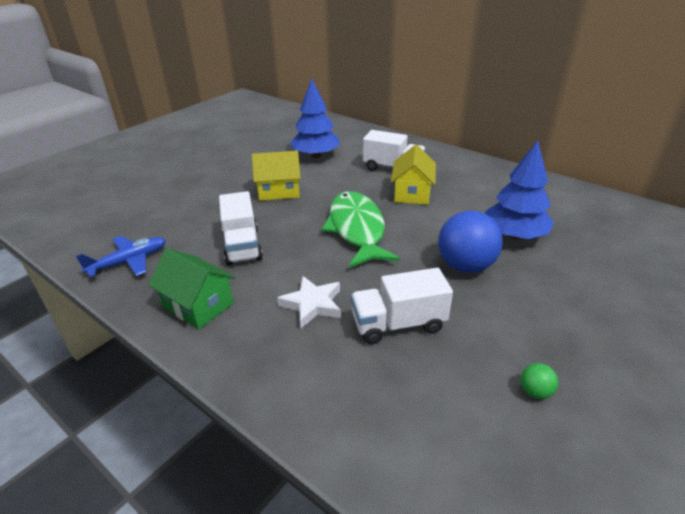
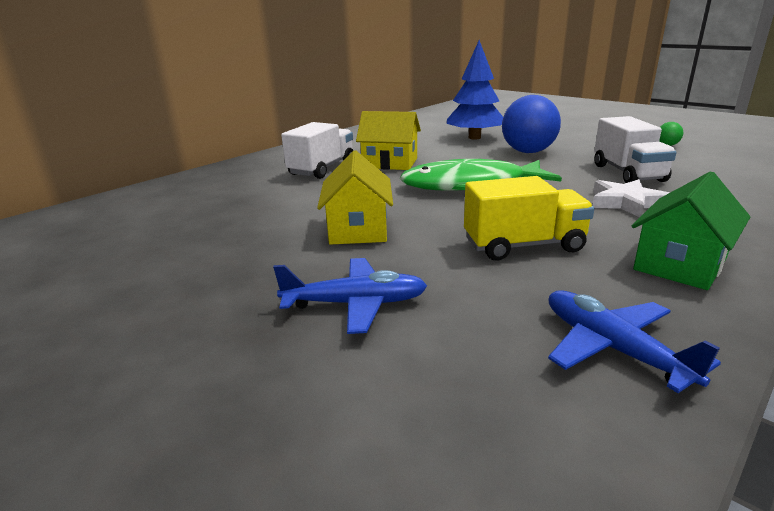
camera: 85 degrees left, 10 degrees down
white truck [219,191,263,265] -> yellow truck [464,176,594,261]
blue tree [290,79,339,158] -> none
none -> blue plane [273,258,427,334]

